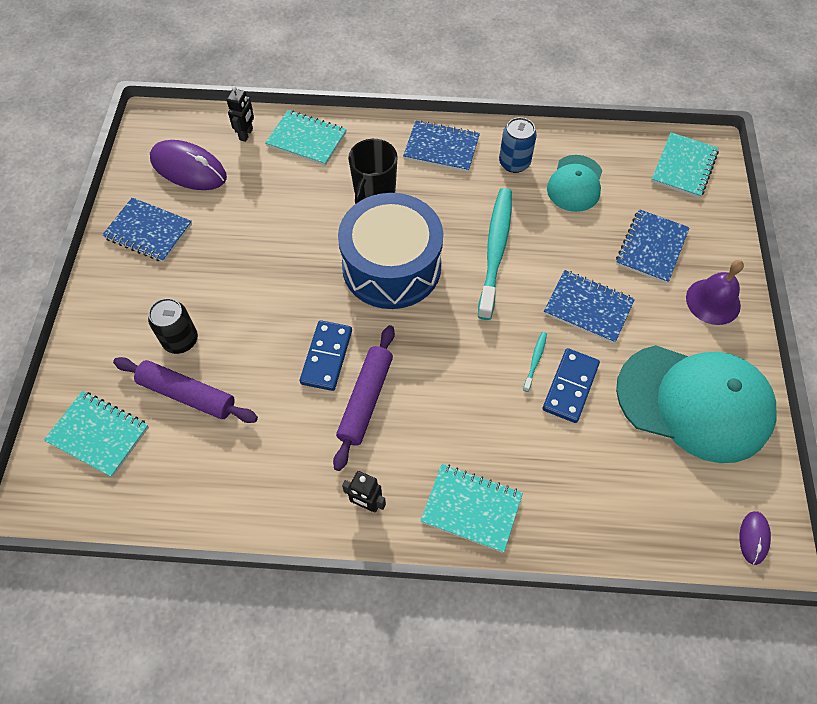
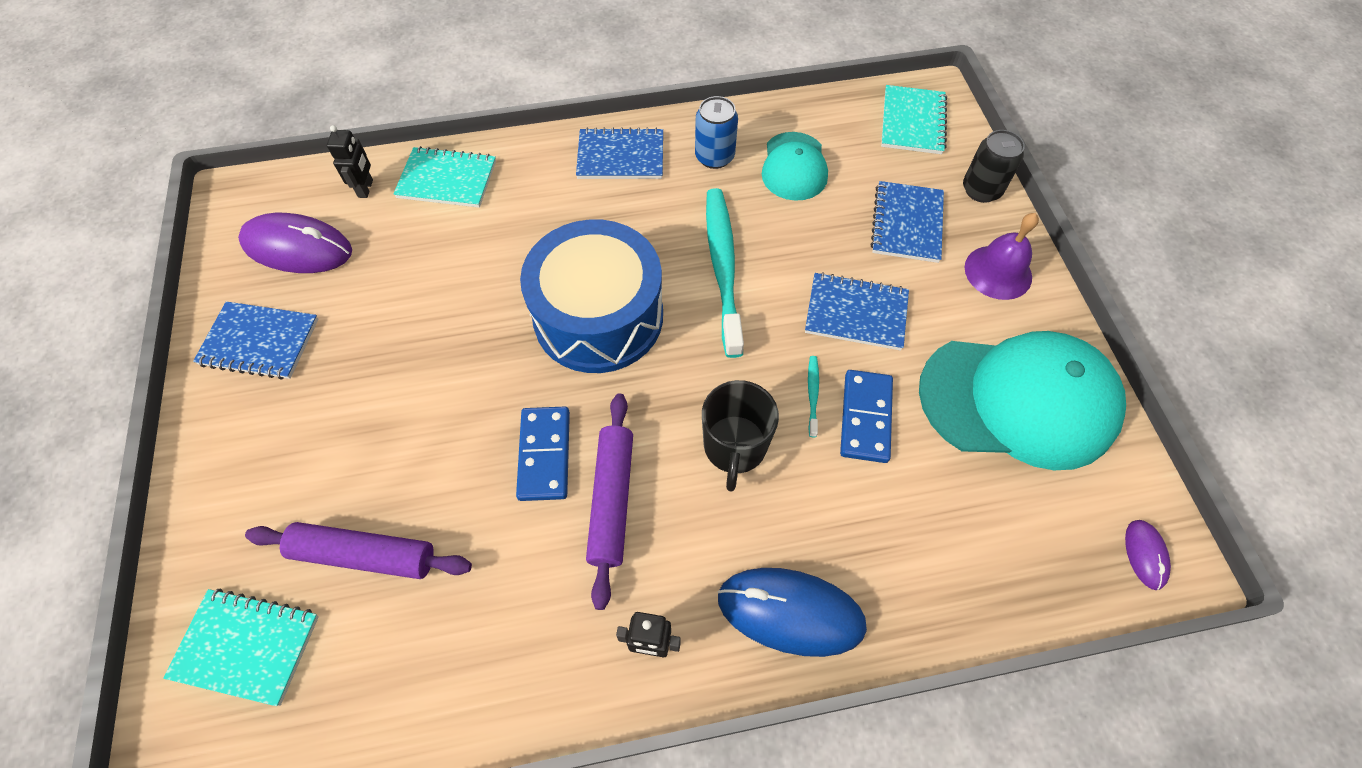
camera: 15 degrees left, 0 degrees up
black can [148,298,198,354] -> black can moved to [963,130,1025,203]
black mug [348,139,398,204] -> black mug moved to [702,380,779,492]
turquoise notebook [420,464,523,553] -> blue mouse [718,568,867,657]

